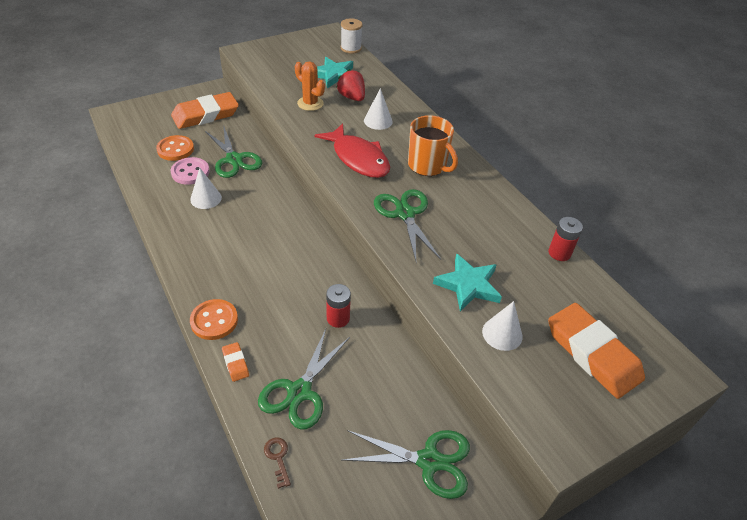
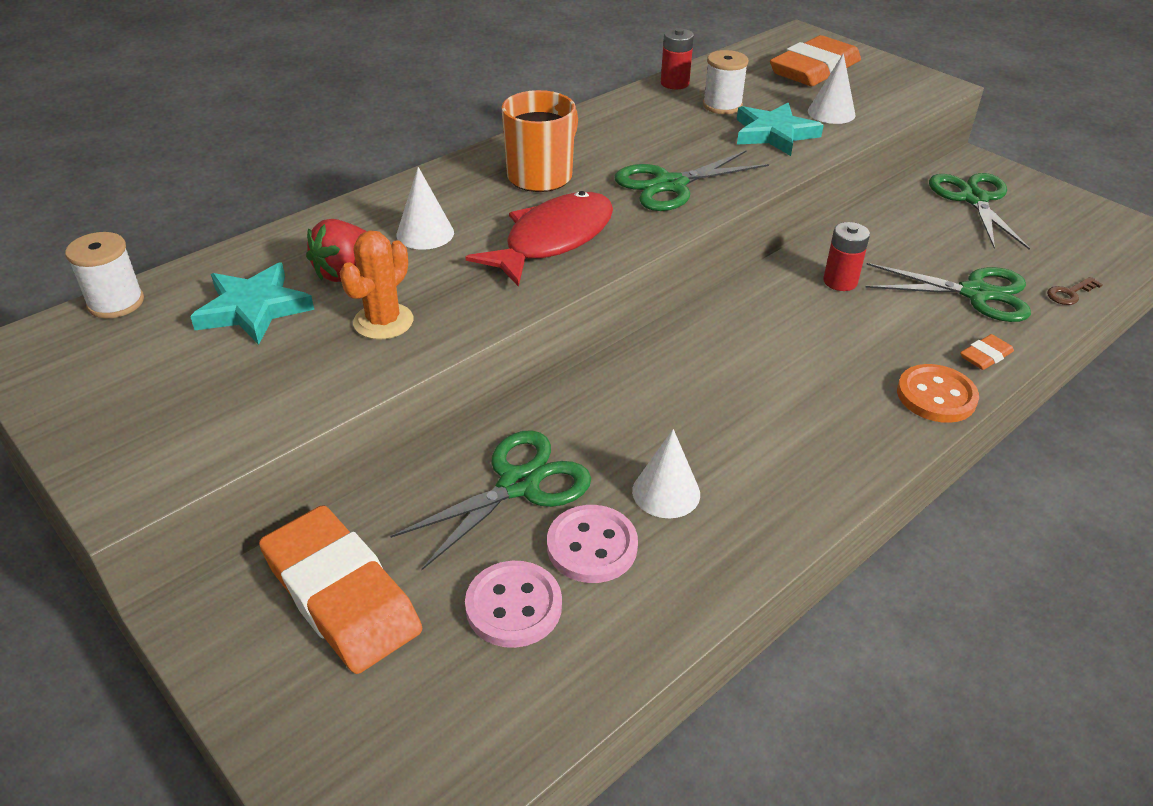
camera: 100 degrees left, 5 degrees down
orange button [156,135,194,161] -> pink button [465,561,562,648]
none -> white spool [703,50,748,114]

